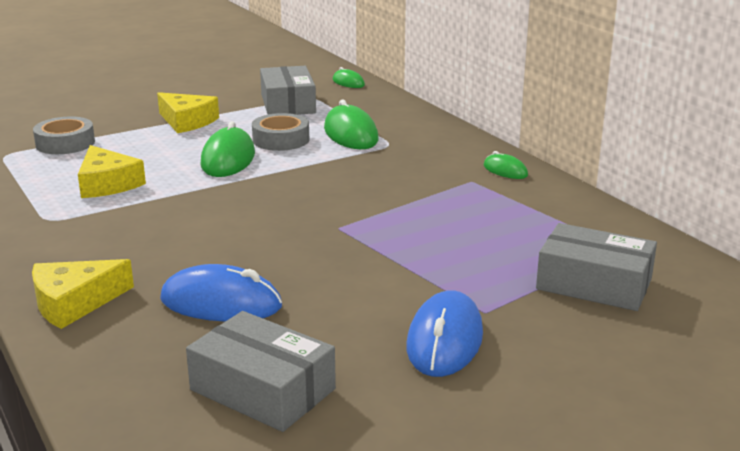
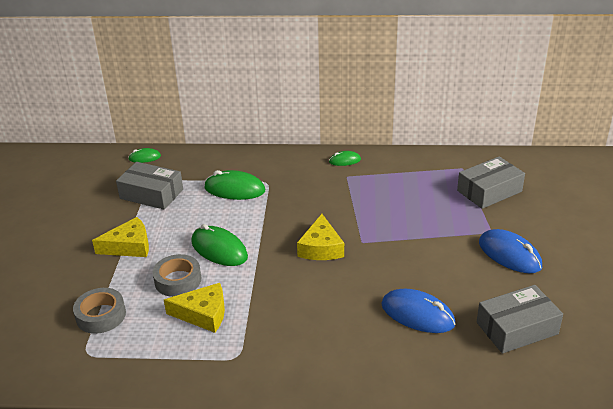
camera: 55 degrees left, 10 degrees up
yellow cheese [32,259,134,329] -> yellow cheese moved to [297,214,344,260]
blue mouse [160,264,282,322] -> blue mouse turned 75 degrees clockwise [381,289,456,333]
grey tape [252,113,309,151] -> grey tape moved to [153,254,201,297]

